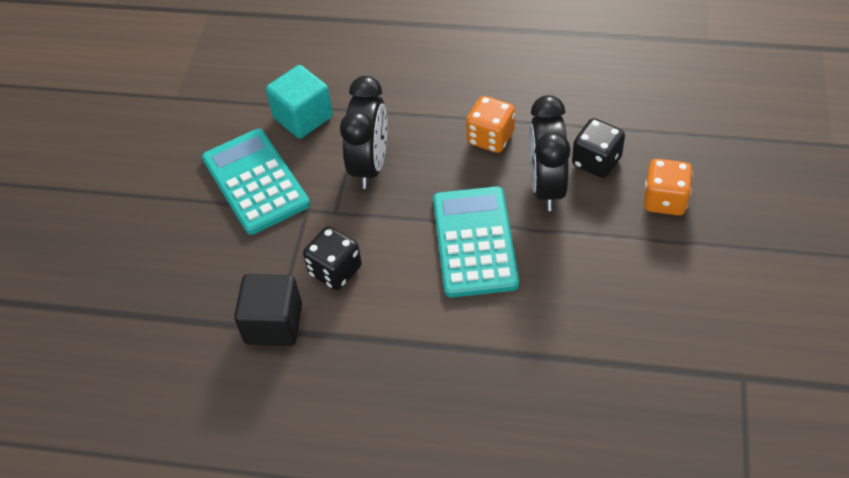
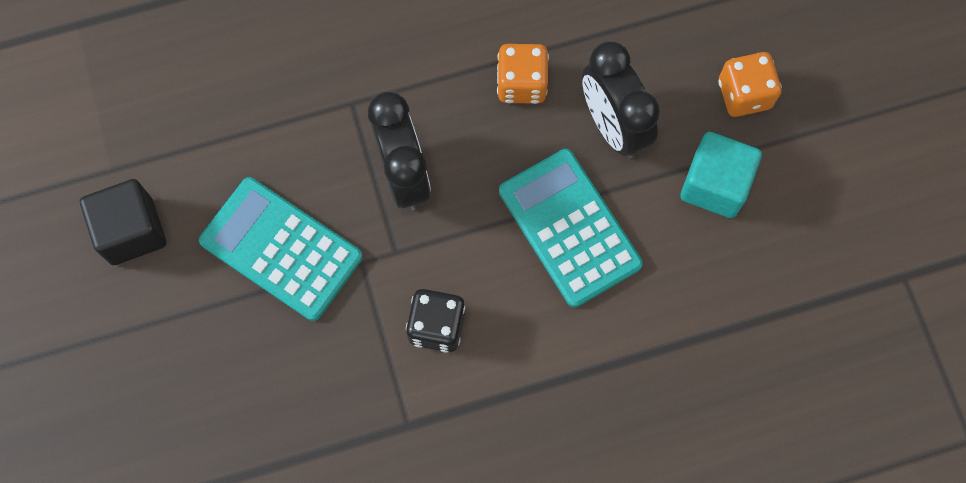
camera: 30 degrees left, 20 degrees up
black cube [234,274,302,346] -> black cube moved to [80,179,166,265]
turquoise cube [266,65,333,139] -> turquoise cube moved to [680,132,762,218]
black dice [572,118,625,178] -> none

